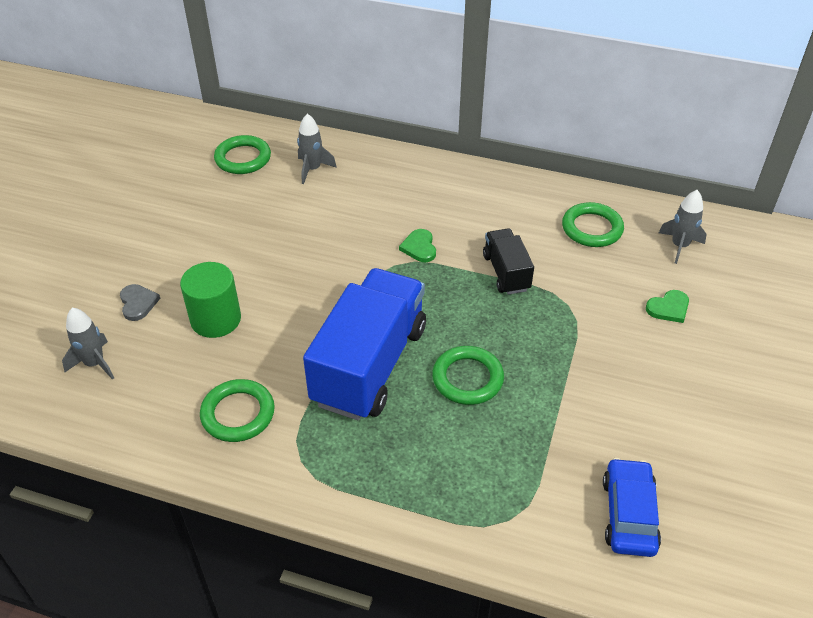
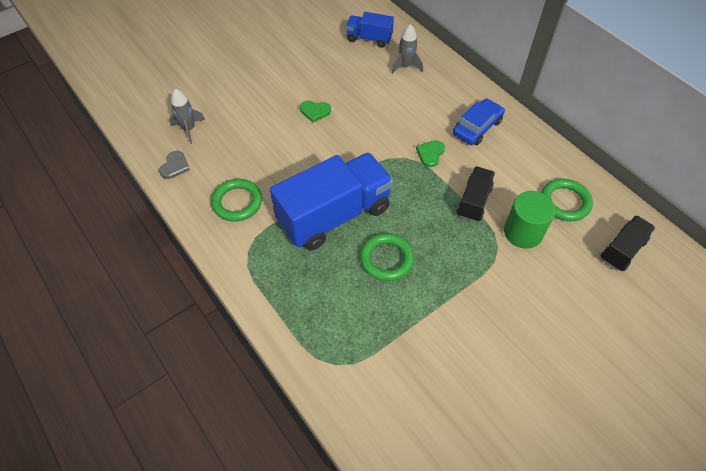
camera: 35 degrees right, 10 degrees up
grey heart [120,284,160,321] -> grey heart moved to [159,151,190,179]
green cylinder [180,262,241,338] -> green cylinder moved to [504,191,556,249]
green ring [214,135,271,174] -> blue truck [346,12,394,48]
blue car [603,458,661,557] -> blue car moved to [453,98,505,145]
green heart [646,290,689,323] -> green heart moved to [300,101,331,122]
grey rocket [659,190,707,264] -> black truck [601,215,656,271]

